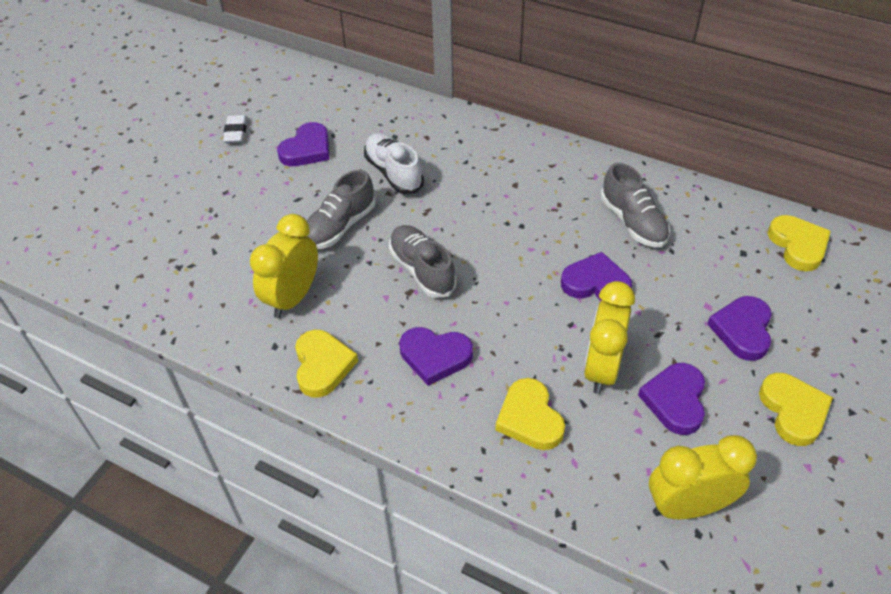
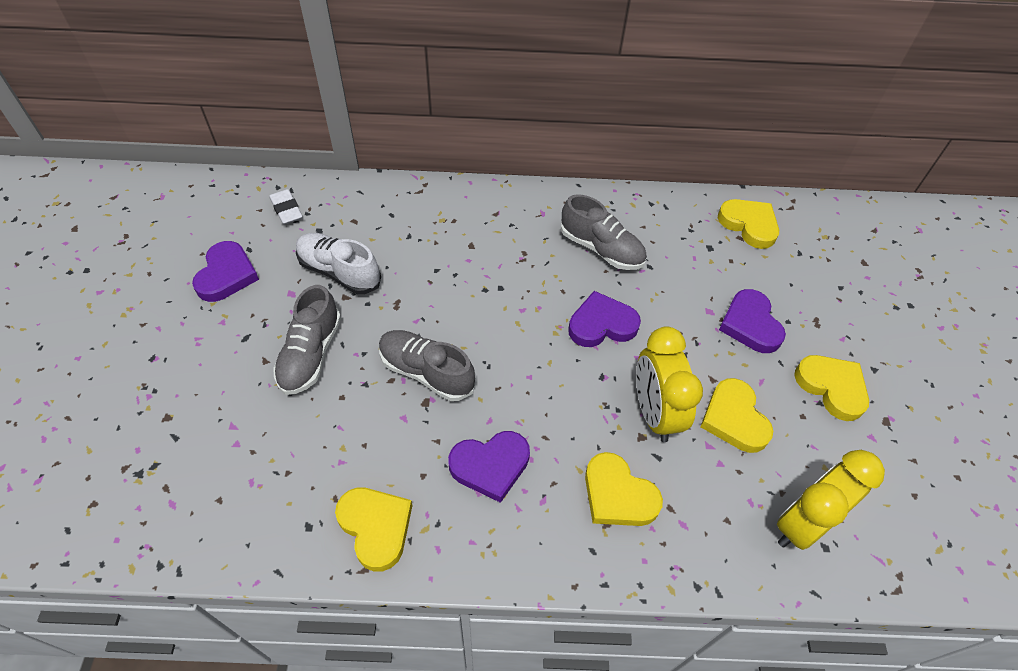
camera: 30 degrees left, 5 degrees up
white eraser [223,115,247,143] -> white eraser moved to [269,189,303,225]
yellow clock [250,214,318,318] -> none
purple heart [638,363,705,435] -> yellow heart [700,378,773,453]

